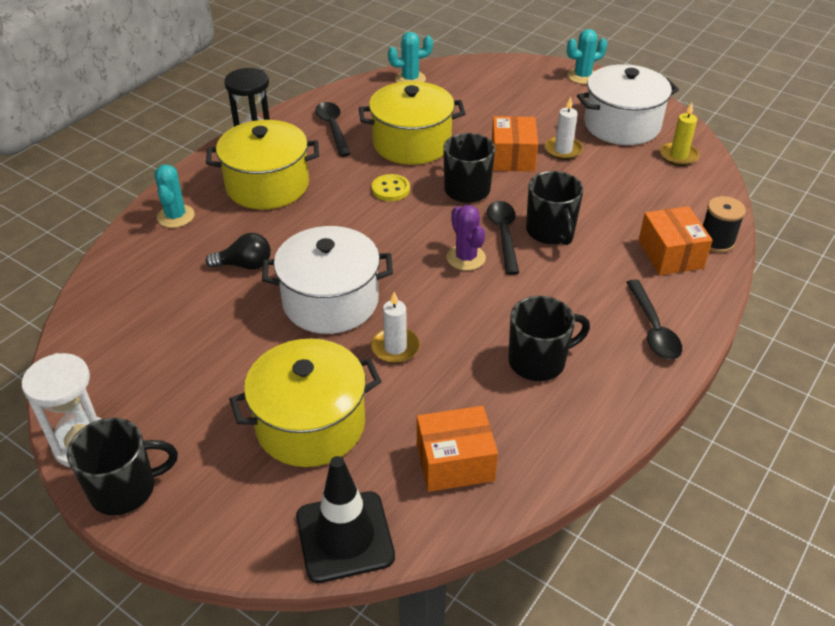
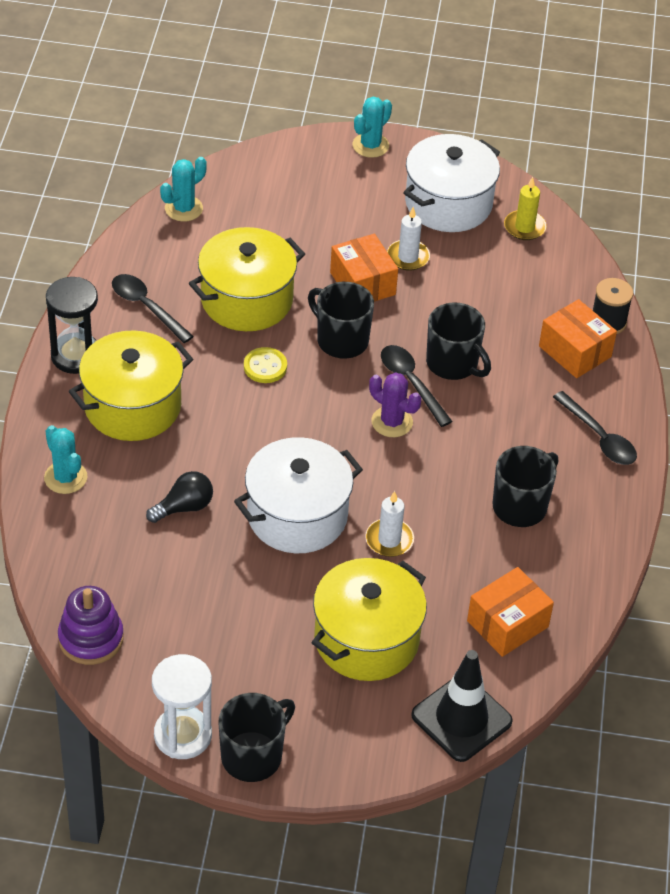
camera: 30 degrees left, 5 degrees up
none -> purple stacking toy [58,586,124,665]

